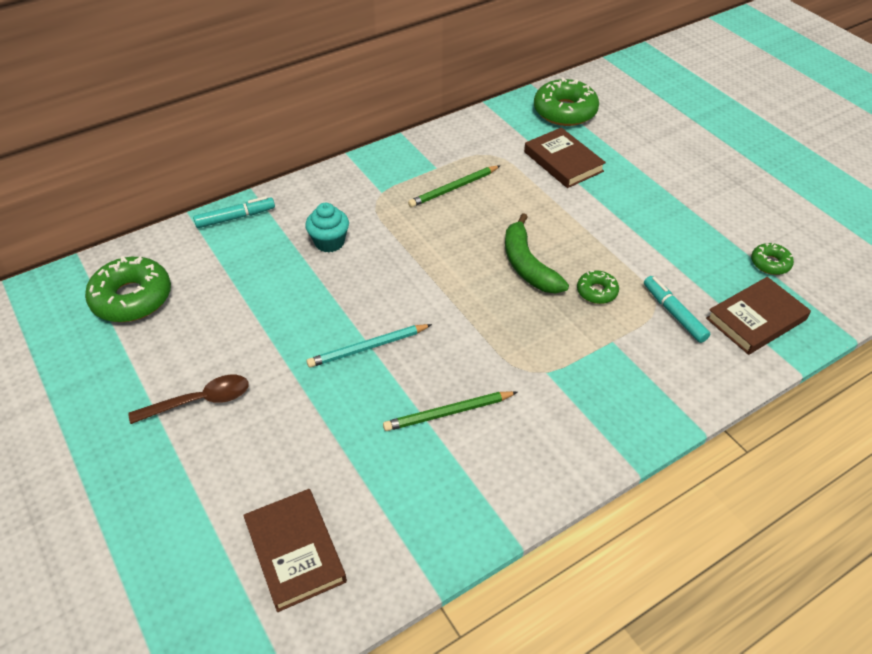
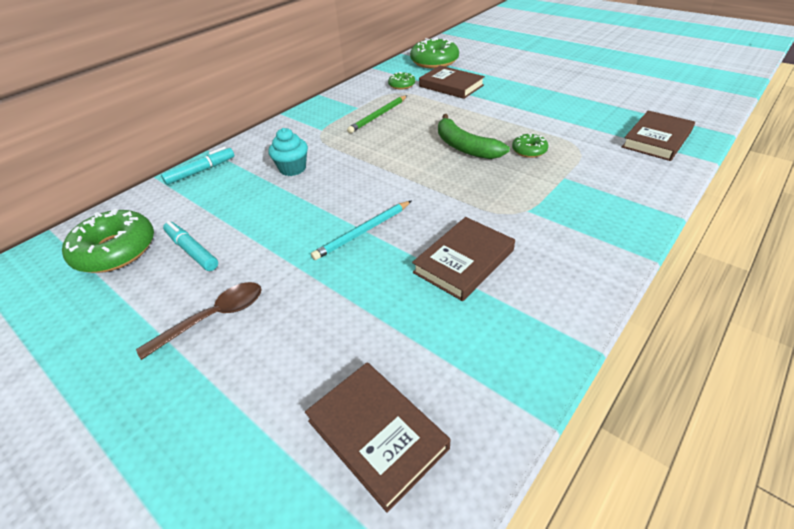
camera: 15 degrees left, 5 degrees down
green pencil [383,391,517,431] -> brown book [412,217,515,301]
turquoise marker [644,276,710,343] -> turquoise marker moved to [163,221,218,271]
green donut [751,243,794,275] -> green donut moved to [388,72,415,89]

